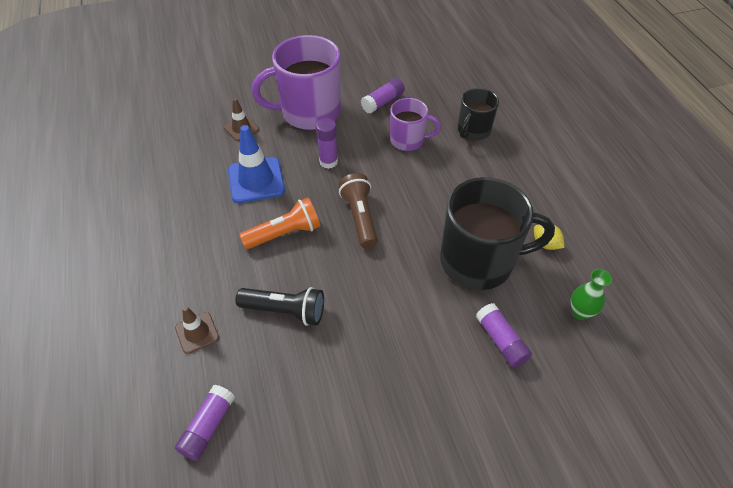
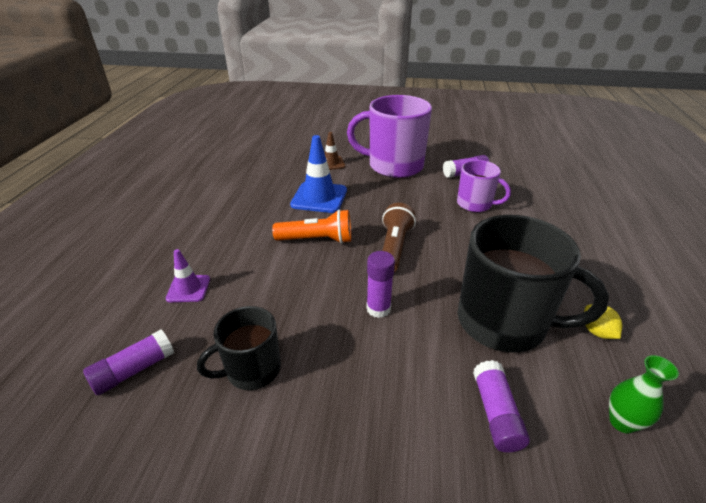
camera: 25 degrees right, 15 degrees down
brown traffic cone [175,306,219,354] -> purple traffic cone [166,249,210,302]
black flashlight [235,287,324,326] -> none
purple glue stick [316,118,338,169] -> purple glue stick moved to [366,251,395,318]
black mug [458,88,499,141] -> black mug moved to [197,306,281,390]

